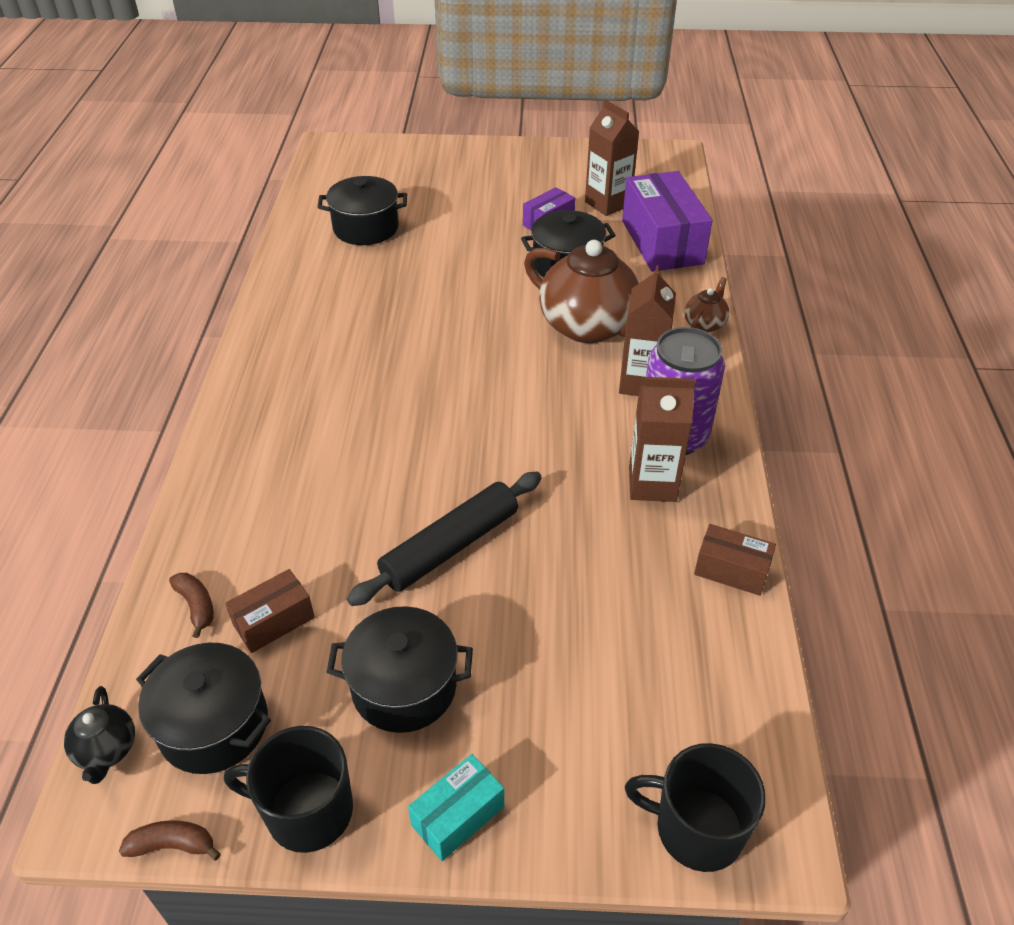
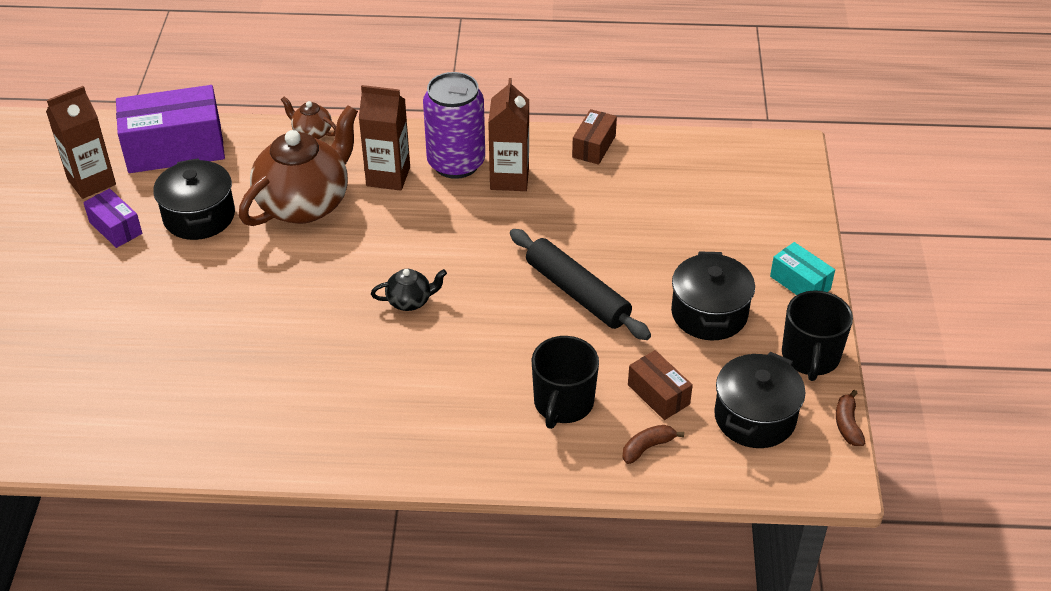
camera: 90 degrees left, 0 degrees up
black teapot [64,686,135,784] -> black teapot moved to [371,269,447,311]
black pot [317,176,407,245] -> none
black mug [625,743,766,872] -> black mug moved to [532,336,599,429]

